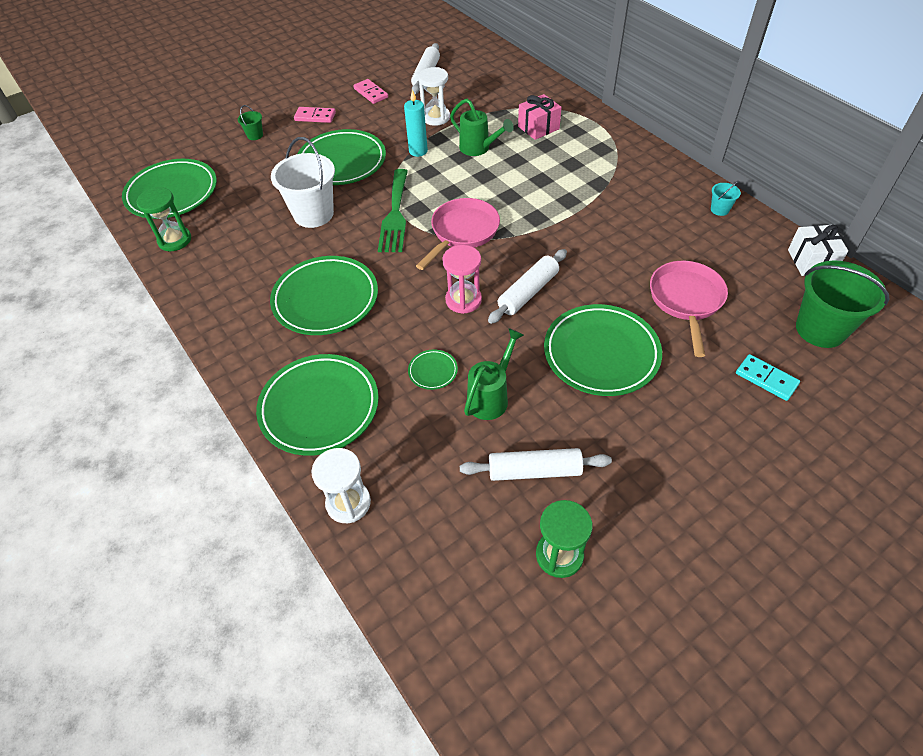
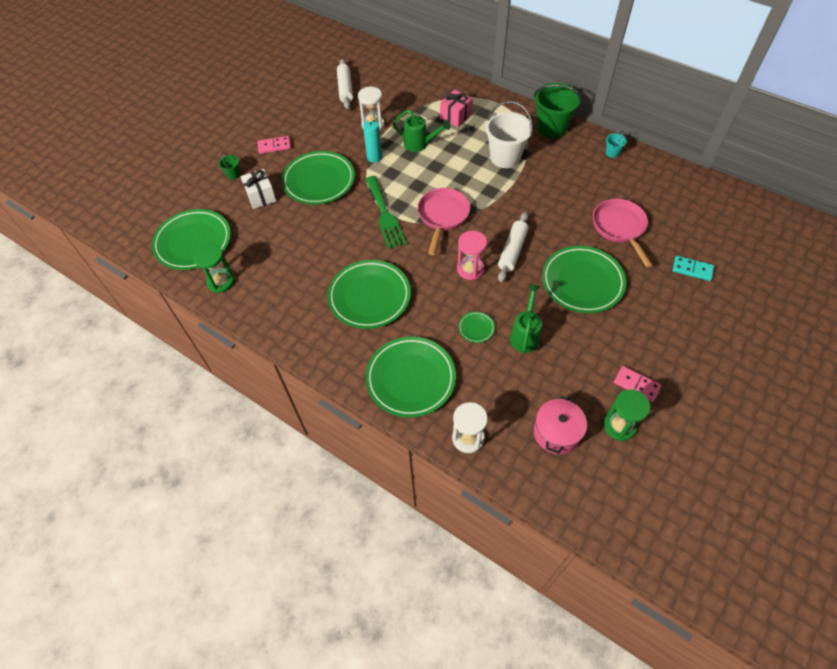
camera: 20 degrees left, 5 degrees up
white bucket [271,137,335,228] -> white bucket moved to [485,101,533,168]
pink domino [353,79,388,104] -> pink domino moved to [614,366,662,402]
white rolling pin [460,448,612,481] -> none
white gift [788,225,848,276] -> white gift moved to [240,169,276,209]
green bucket [796,261,890,348] -> green bucket moved to [534,83,582,138]
none -> pink pot [534,396,587,454]

